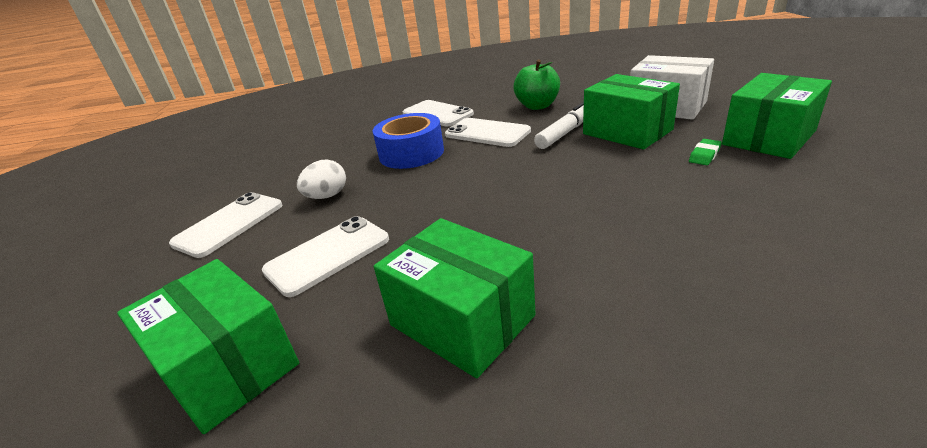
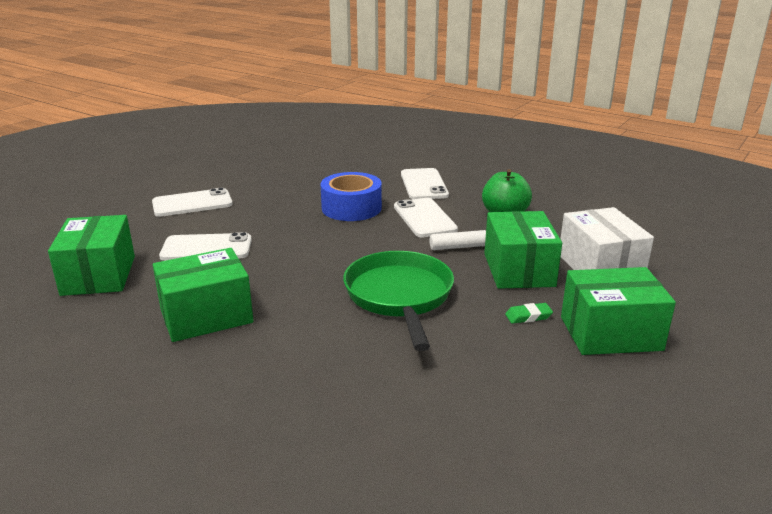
camera: 35 degrees right, 5 degrees down
white egg [297,160,346,199] -> none
green box [374,218,536,378] -> green box turned 75 degrees clockwise [153,248,254,342]
none -> green pan [343,251,454,351]

